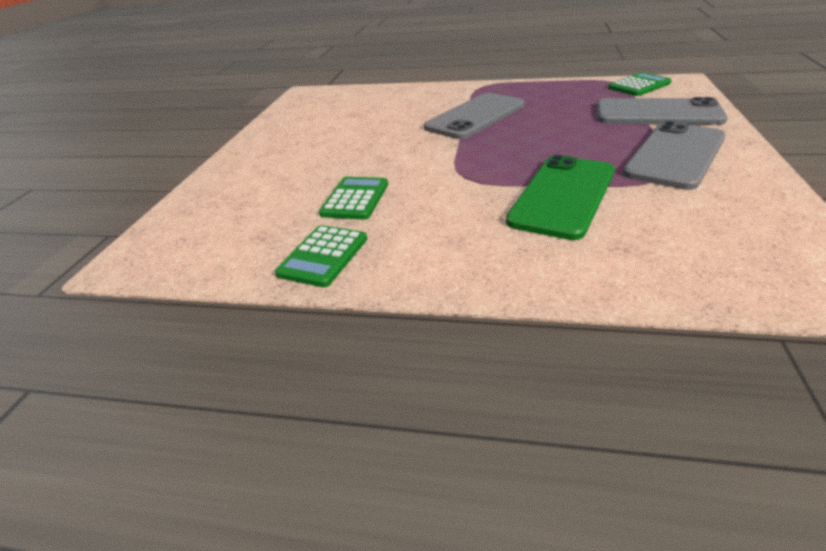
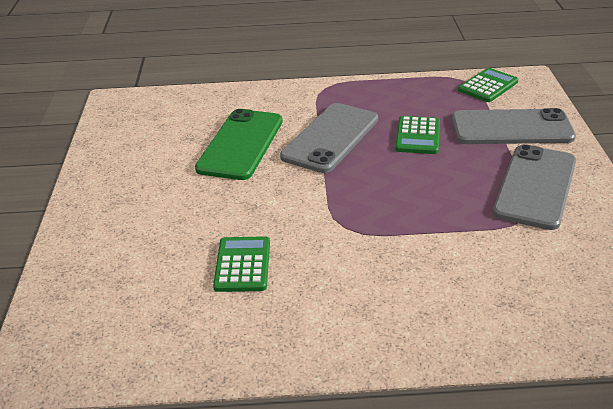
camera: 15 degrees left, 0 degrees up
green calculator [275,225,367,287] -> green calculator moved to [395,116,440,154]
green phone [506,155,615,240] -> green phone moved to [195,109,283,180]

